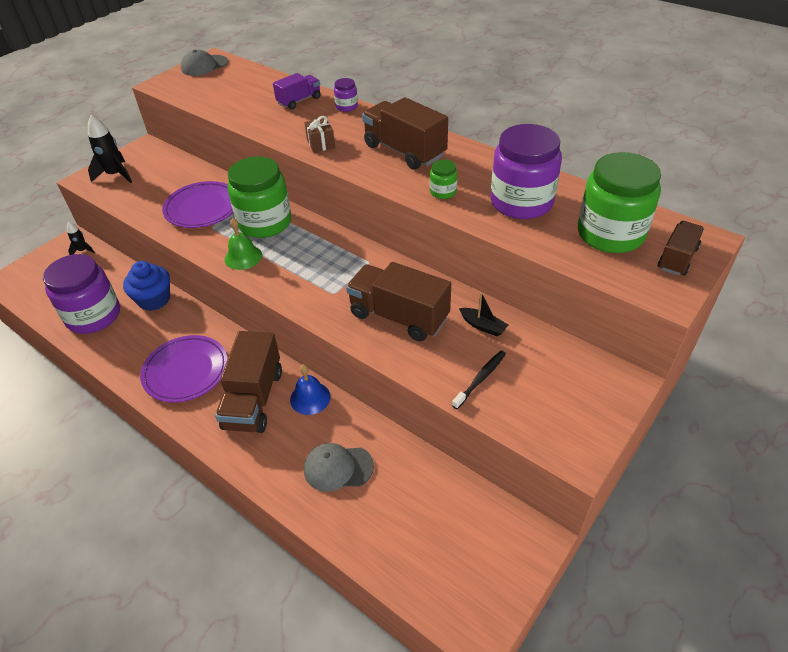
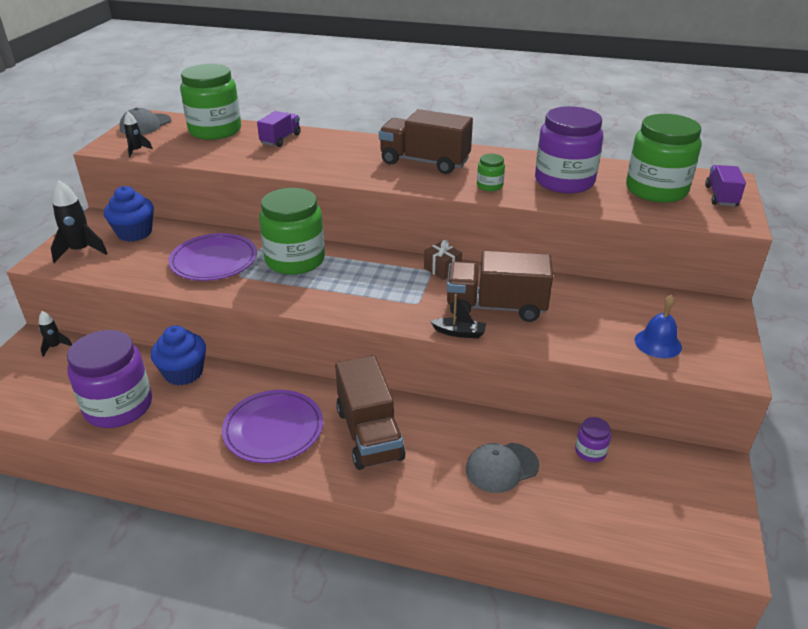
camera: 25 degrees left, 10 degrees down
green bell [225,218,262,270] -> none
blue bell [290,364,331,415] -> blue bell moved to [635,295,682,358]
brown gift [304,116,335,153] -> brown gift moved to [424,240,462,280]
purple jar [334,78,358,112] -> purple jar moved to [575,417,611,462]
black toothbrush [452,351,506,409] -> none
black boat [459,292,508,337] -> black boat moved to [430,294,486,338]
brown truck [658,221,704,276] -> purple truck [705,165,746,206]
none -> blue cupcake [104,186,154,242]
none -> black rocket [124,111,153,157]
none -> green jar [180,64,241,140]

